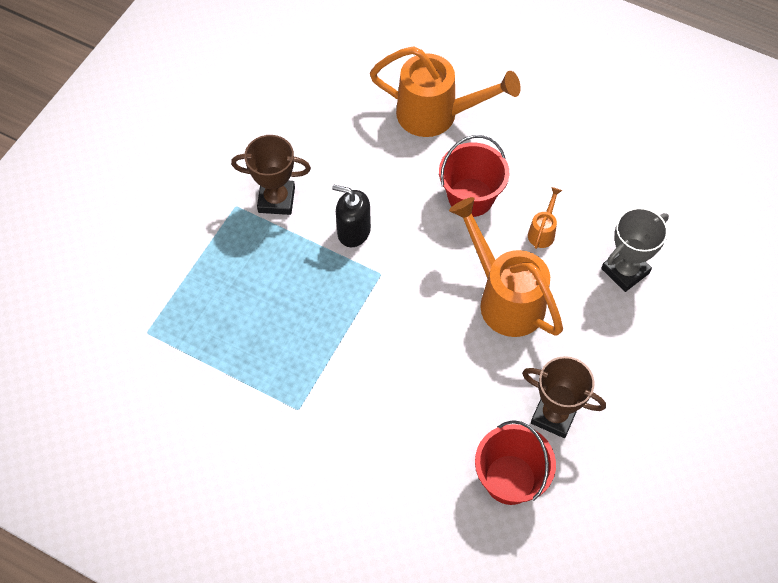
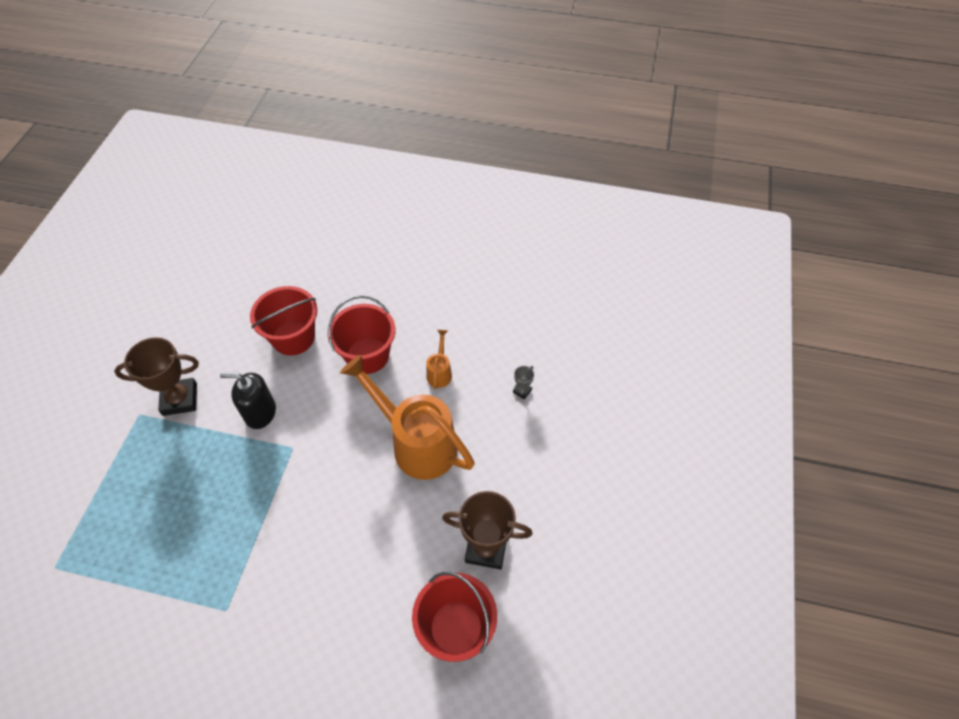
camera: 15 degrees left, 5 degrees down
orange watering can [370,46,521,137] -> none
grey trophy [601,208,669,292] -> grey trophy [513,366,534,399], size x0.43
none -> red bucket [250,286,317,356]

